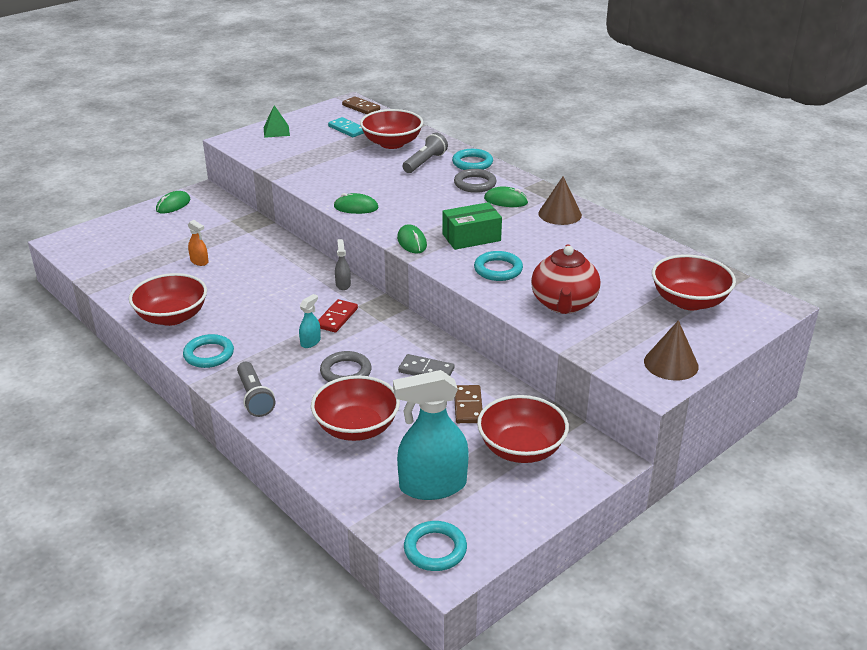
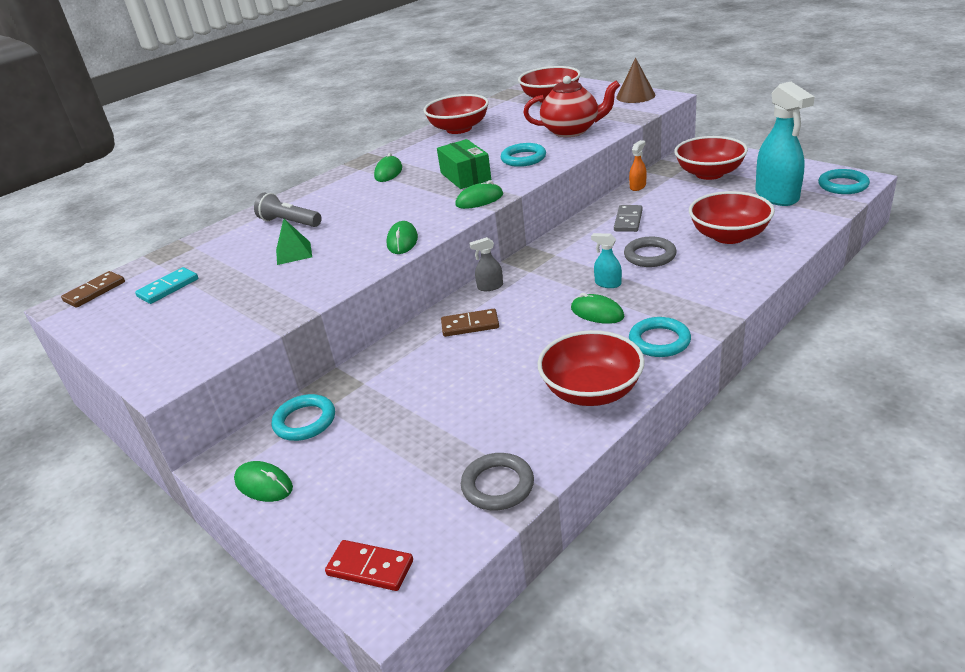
camera: 90 degrees left, 0 degrees up
orange spray bottle [188,220,209,266] -> orange spray bottle moved to [629,140,647,191]
grey flashlight [237,362,275,417] -> none
green pyramid [264,105,290,138] -> green pyramid moved to [276,219,312,265]
red domino [318,299,358,333] -> red domino moved to [325,540,413,591]
red bowl [360,109,423,149] -> red bowl moved to [423,94,489,134]
turquoise ring [452,149,493,170] -> turquoise ring moved to [272,394,335,441]
grey ring [454,169,496,193] -> grey ring moved to [461,453,534,510]
brown domino [454,385,483,423] -> brown domino moved to [441,309,499,337]
brown cone [539,176,582,225] -> none
none -> green mouse [571,293,625,324]

